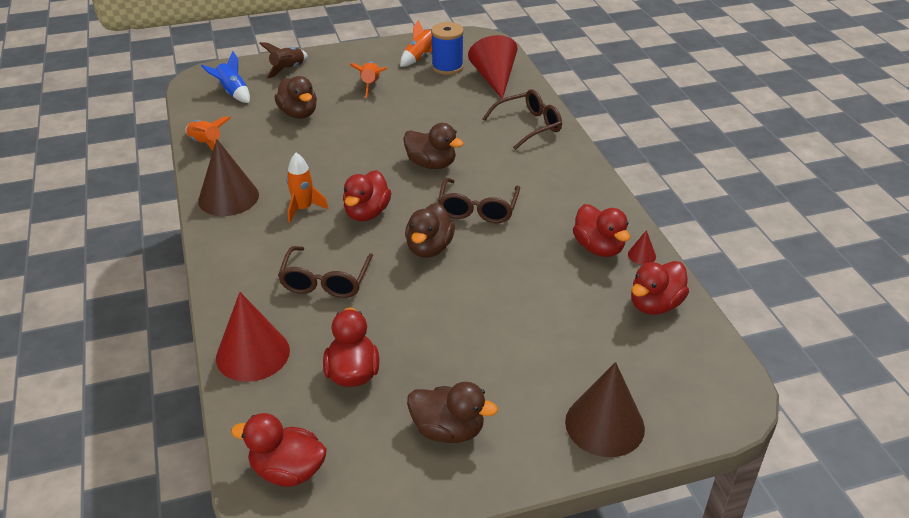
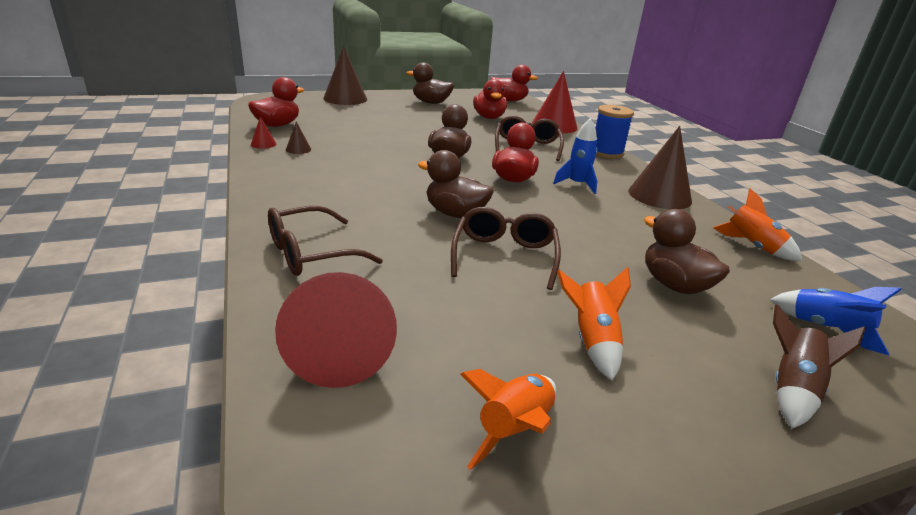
camera: 175 degrees right, 10 degrees down
orange rocket [286,153,328,223] -> blue rocket [553,118,597,194]
blue spool [431,22,464,75] -> blue spool moved to [595,105,634,159]
brown glasses [438,178,520,223] -> brown glasses moved to [451,207,561,290]
red duck [573,204,630,257] -> brown cone [286,122,311,154]

